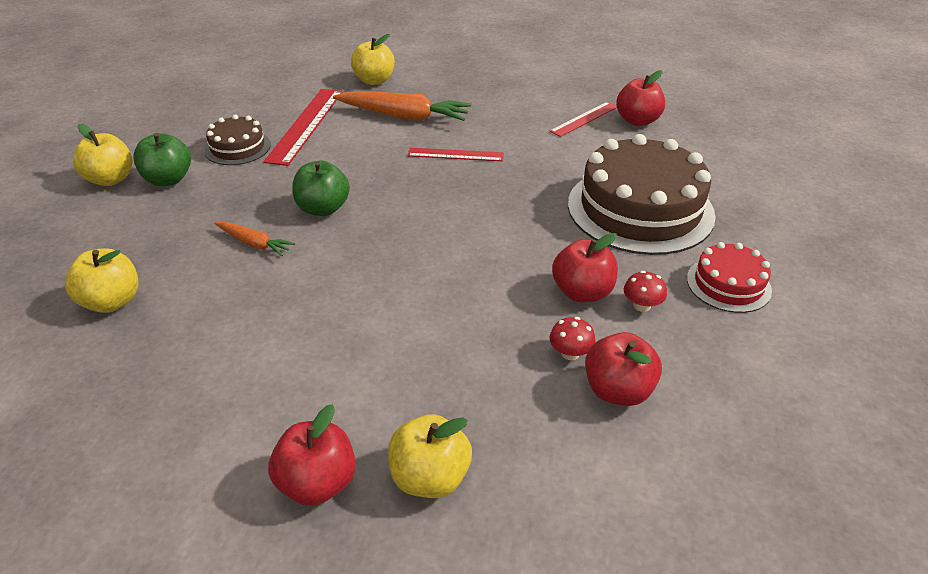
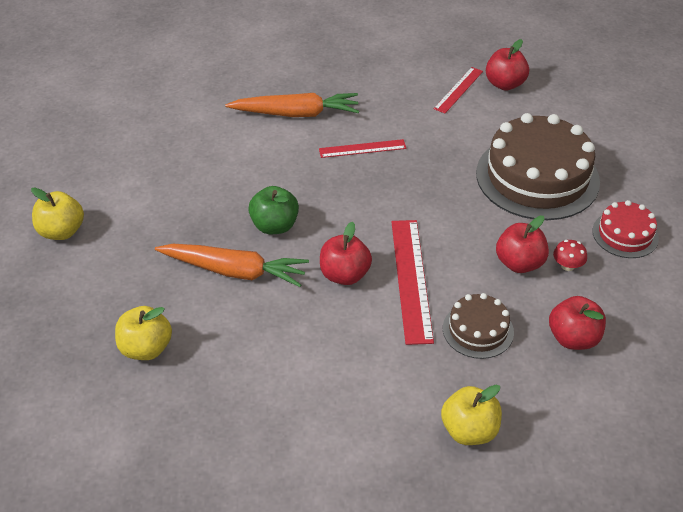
camera: 15 degrees left, 5 degrees up
green apple [133,133,191,186] -> none
brown cake [204,114,271,165] -> brown cake moved to [443,293,514,359]
orange carrot [214,222,295,256] -> orange carrot [155,244,309,287], size x1.89
red ruler [264,89,343,166] -> red ruler moved to [392,220,434,345]
red apple [268,404,356,506] -> red apple moved to [320,222,372,285]
yellow apple [351,34,395,85] -> none
red mushroom [549,317,596,360] -> none

